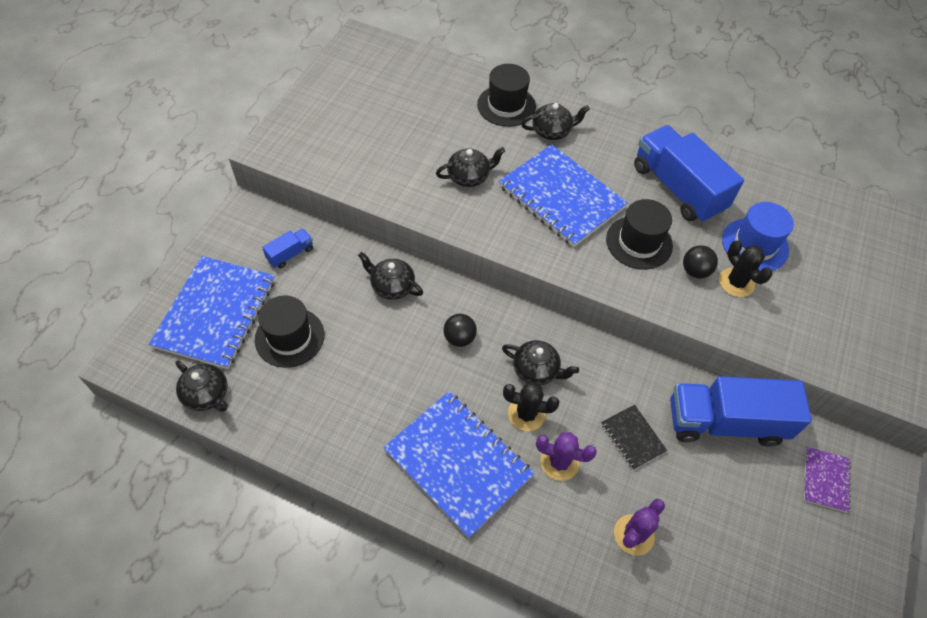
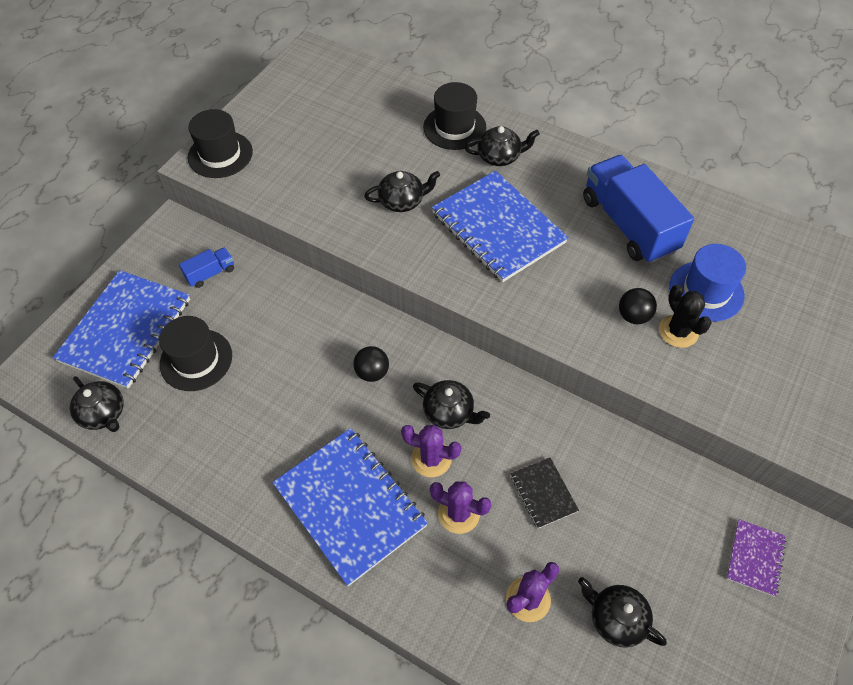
camera: 10 degrees right, 0 degrees up
black teapot [358,252,423,300] -> black teapot moved to [578,577,667,648]
black cactus [503,382,560,431] -> purple cactus [401,425,462,477]
black hat [606,199,673,270] -> black hat moved to [188,109,253,178]
blue truck [670,376,812,446] -> none

